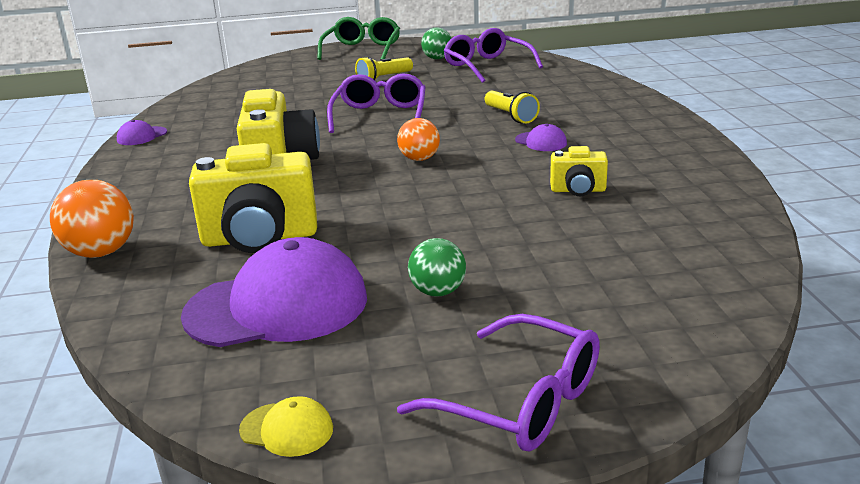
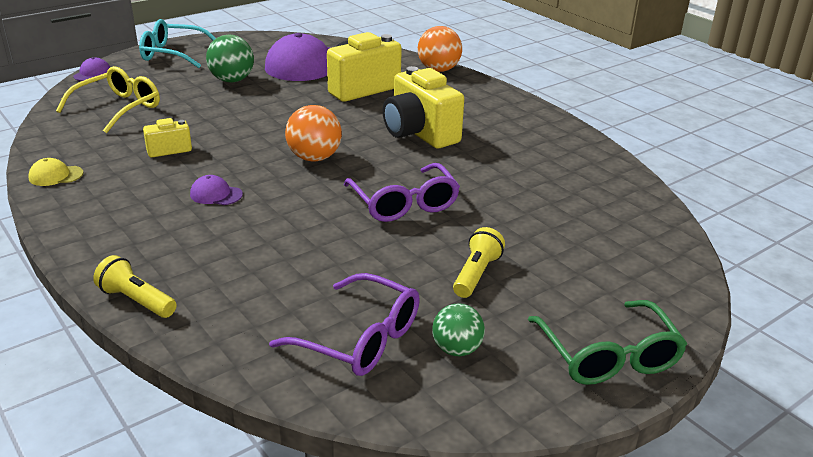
camera: 150 degrees right, 5 degrees up
purple cap [117,120,167,145] -> purple cap moved to [73,57,110,81]
yellow cap [239,396,333,457] -> yellow cap moved to [28,158,83,186]
orange ball [397,118,440,161] -> orange ball [285,105,342,162], size x1.50
purple glasses [397,314,600,451] -> turquoise glasses [139,19,216,68]
green ball [408,238,466,297] -> green ball [206,35,254,83], size x1.50
yellow flashlight [485,91,540,123] -> yellow flashlight moved to [93,255,177,318]
none -> yellow glasses [56,66,160,133]

